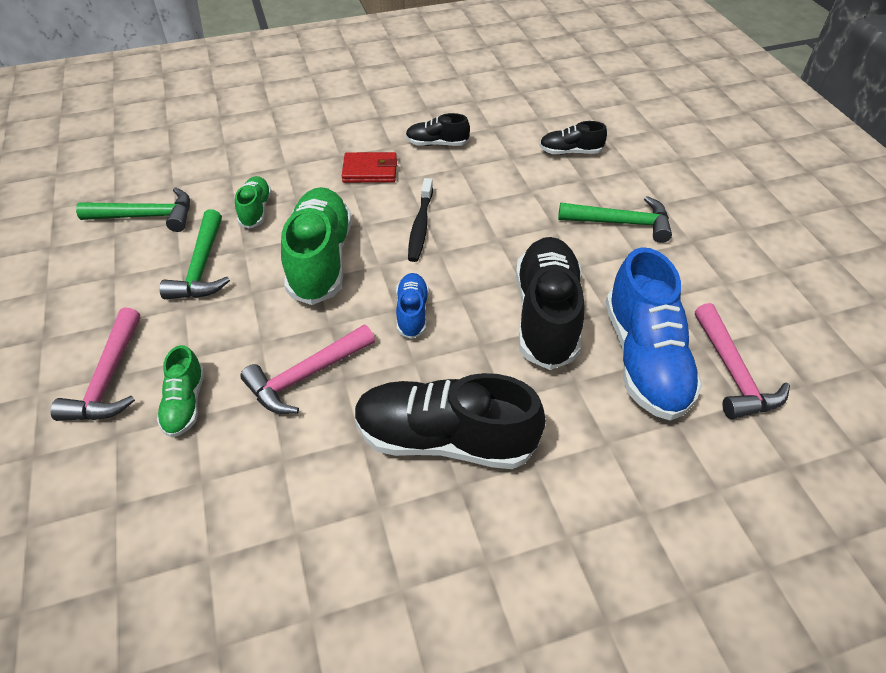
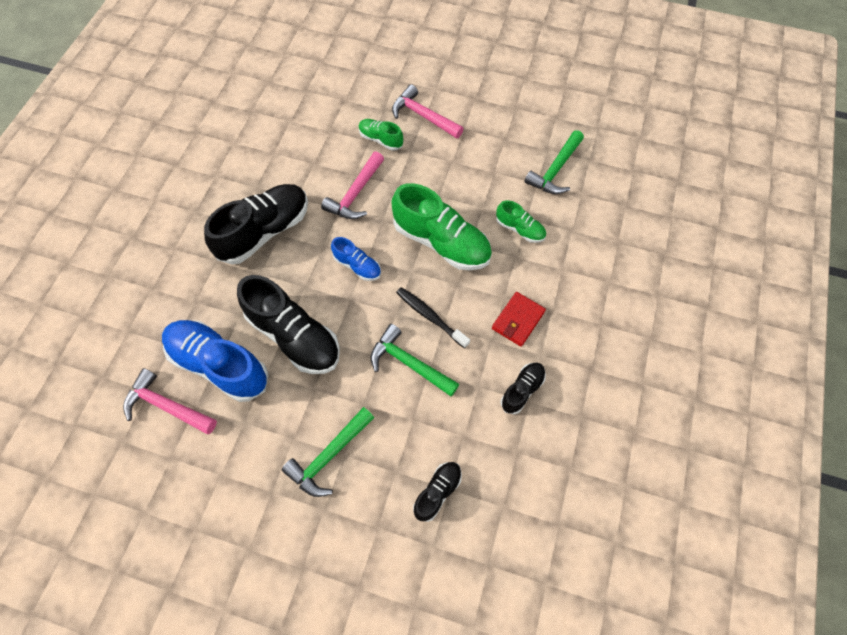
camera: 125 degrees right, 15 degrees up
green hammer [159,210,230,299] -> green hammer moved to [371,324,459,397]
pink hammer [240,325,375,414] -> pink hammer turned 150 degrees counterclockwise [321,152,384,219]

